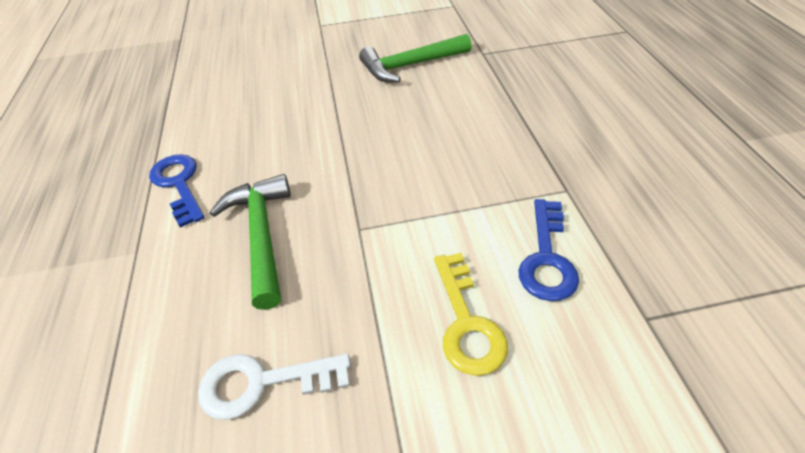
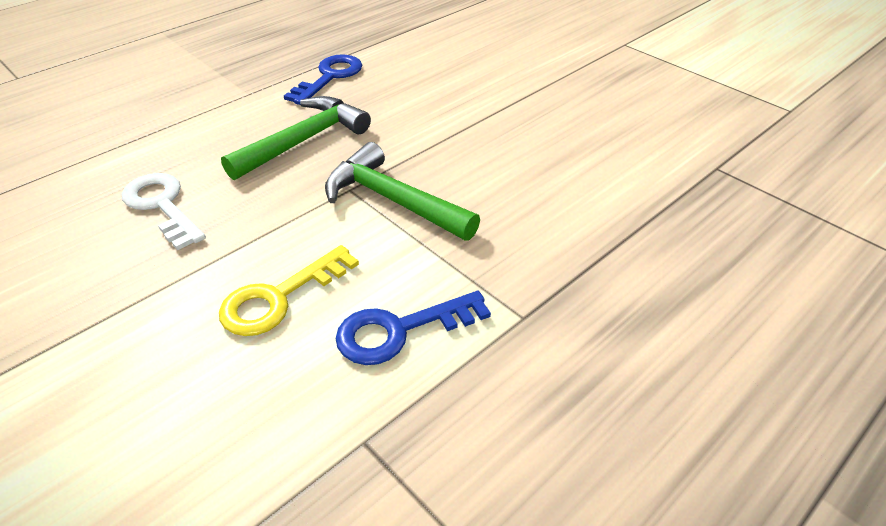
camera: 55 degrees right, 5 degrees down
green hammer [359,34,472,82] -> green hammer moved to [325,142,480,241]

